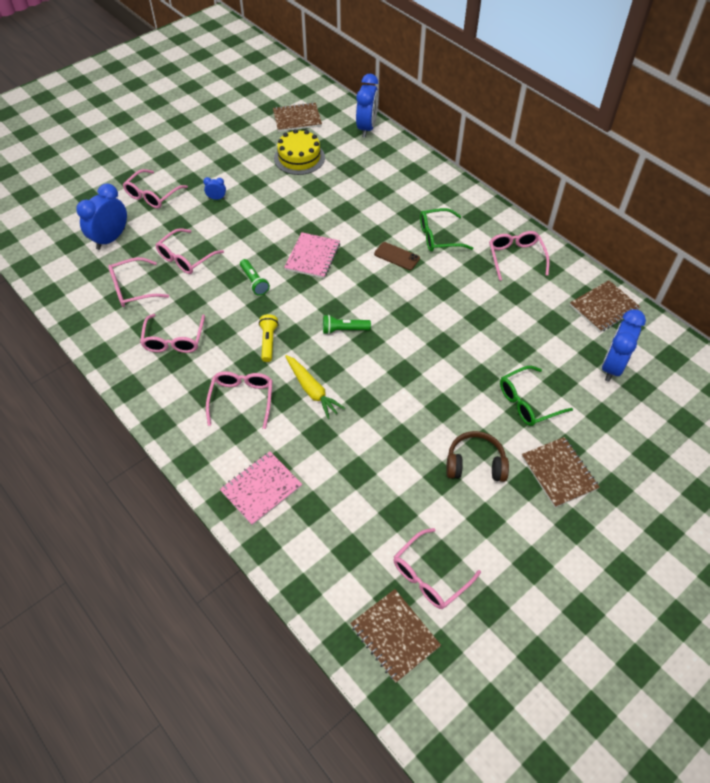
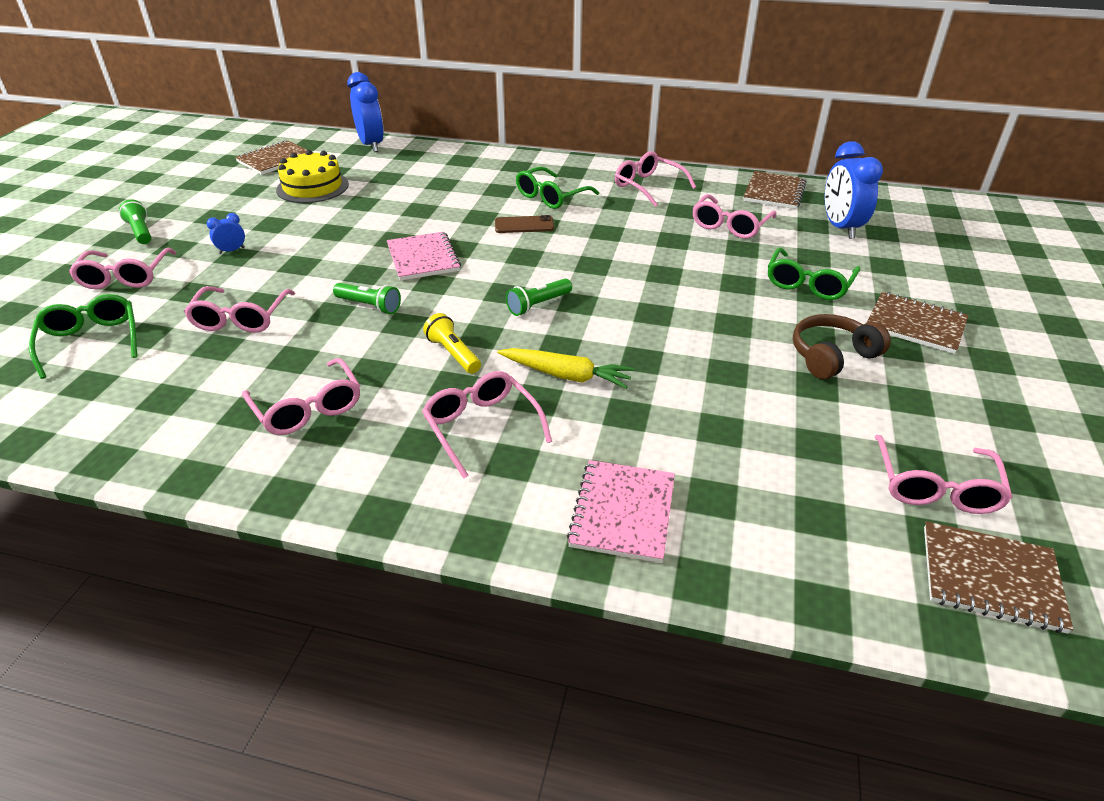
camera: 35 degrees left, 15 degrees down
blue clock [76,183,127,250] -> green glasses [29,294,137,379]
pink glasses [108,257,169,307] -> pink glasses moved to [693,194,776,239]
none -> green flashlight [119,199,151,244]

